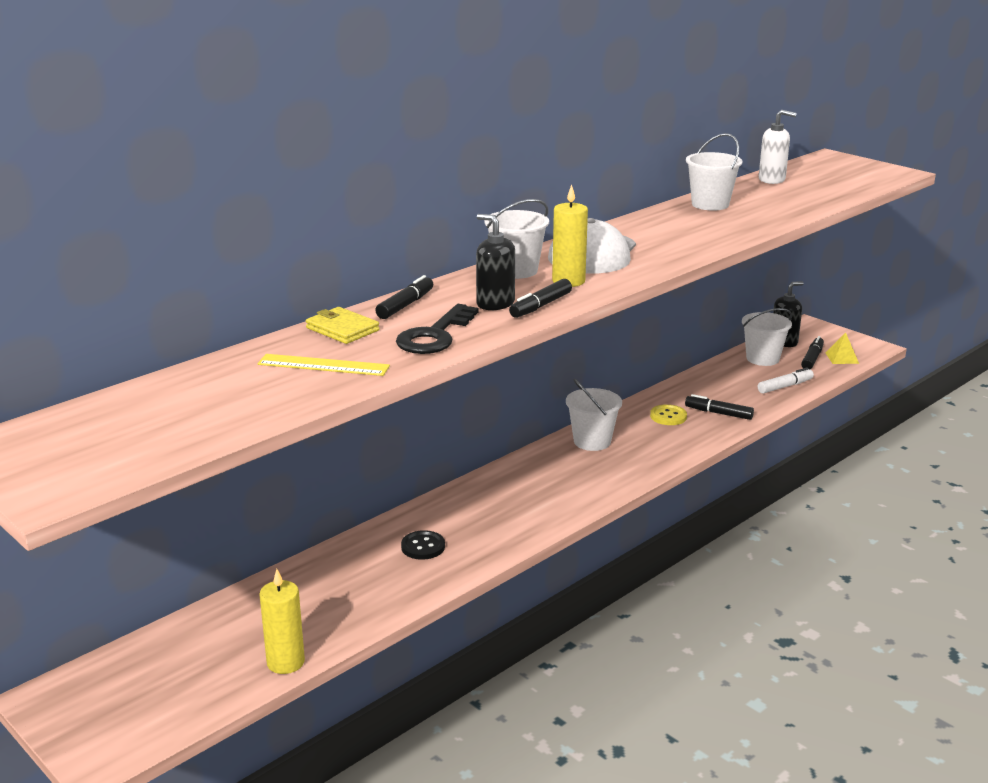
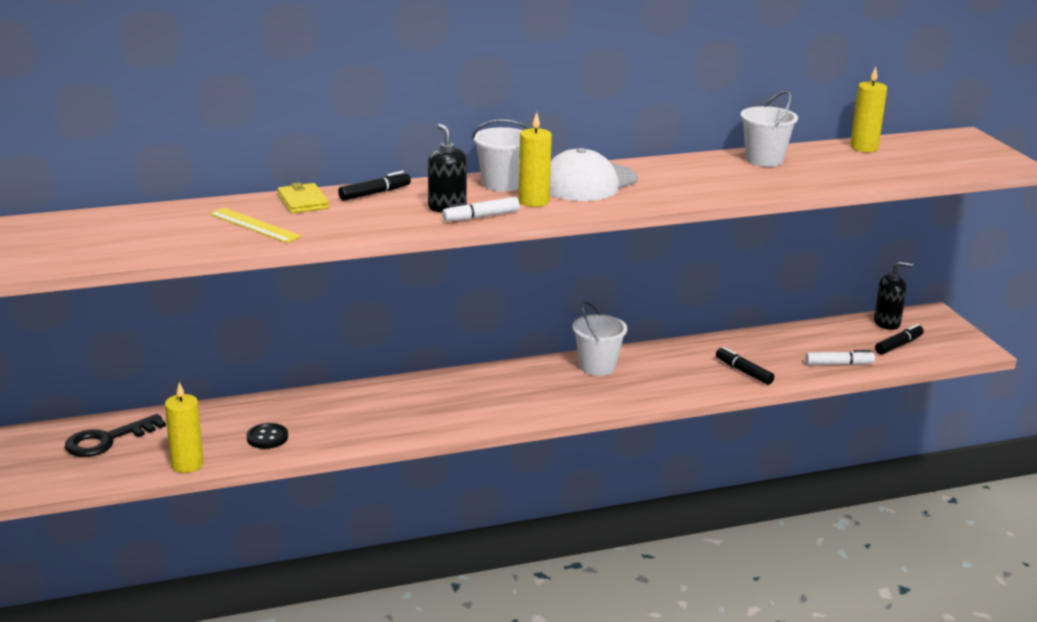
camera: 25 degrees right, 0 degrees up
black key [396,304,478,354] -> black key moved to [65,414,166,457]
black button [401,530,445,560] -> black button moved to [247,423,288,449]
black marker [509,279,572,318] -> white marker [442,197,520,222]
yellow button [650,404,687,425] -> none
white bucket [742,308,792,366] -> none
white soap dispenser [759,110,797,184] -> yellow candle [850,67,887,152]
yellow pyramid [825,333,859,364] -> none

